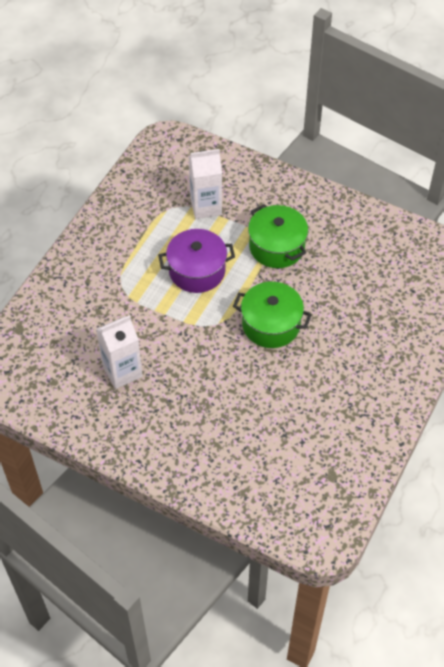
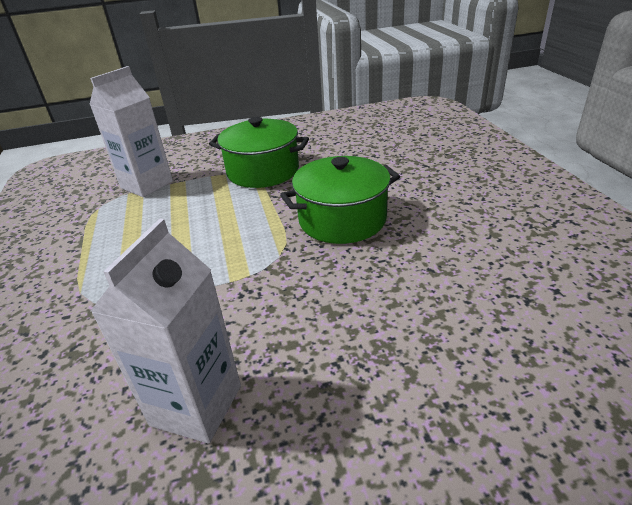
camera: 40 degrees left, 20 degrees down
purple pot [158,229,235,293] -> none

